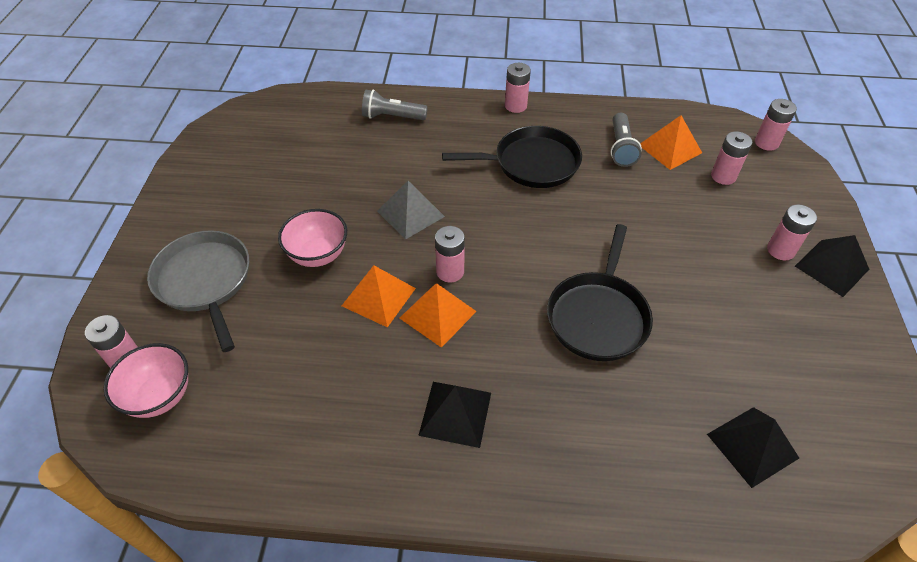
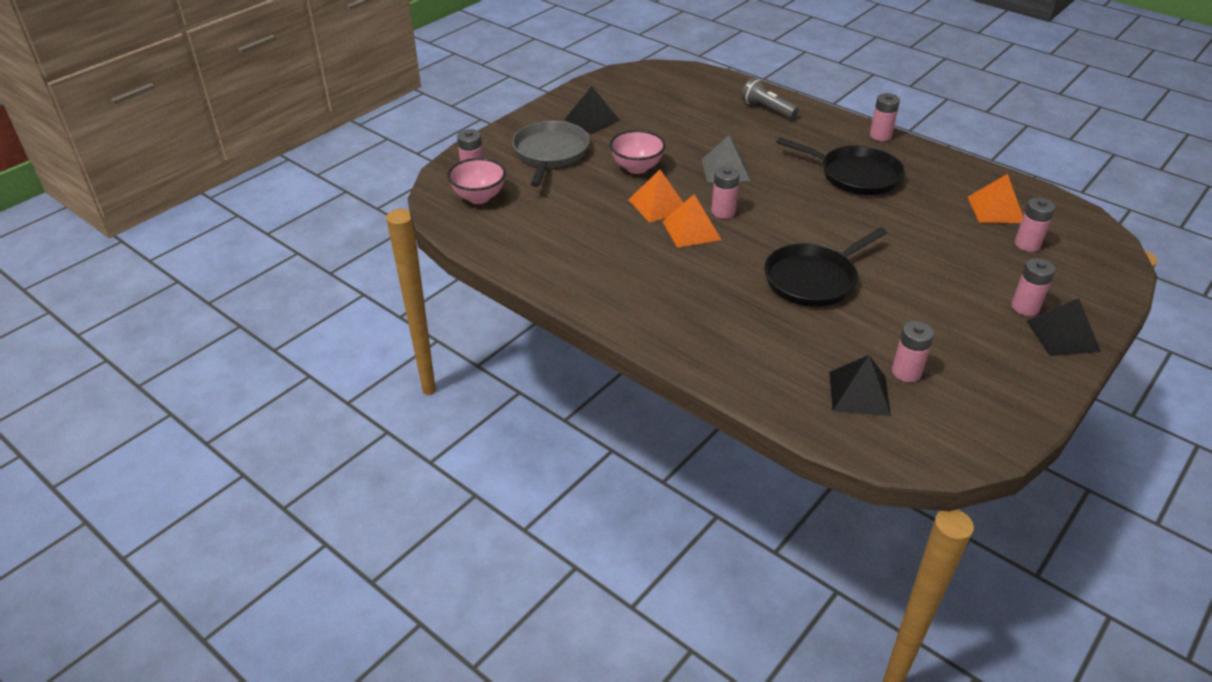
camera: 35 degrees right, 10 degrees down
black pyramid [418,382,491,448] -> black pyramid moved to [564,86,620,134]
grey flashlight [611,113,642,167] -> none
pink battery [755,99,797,151] -> pink battery moved to [892,321,934,382]

